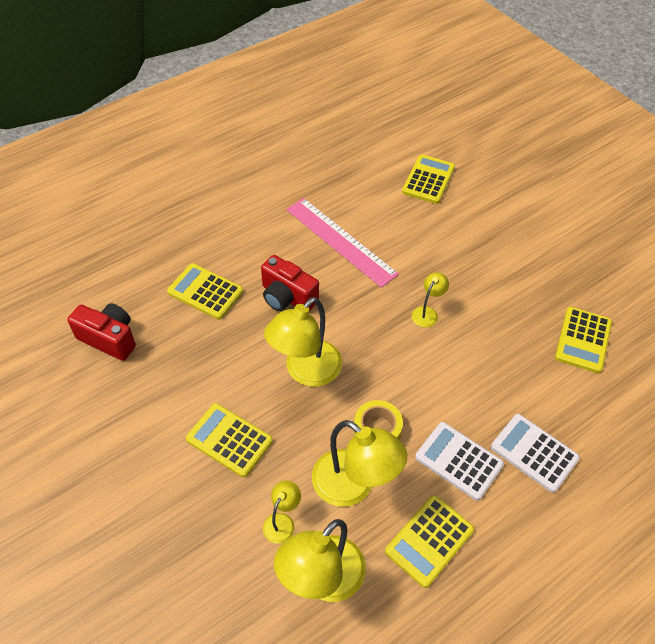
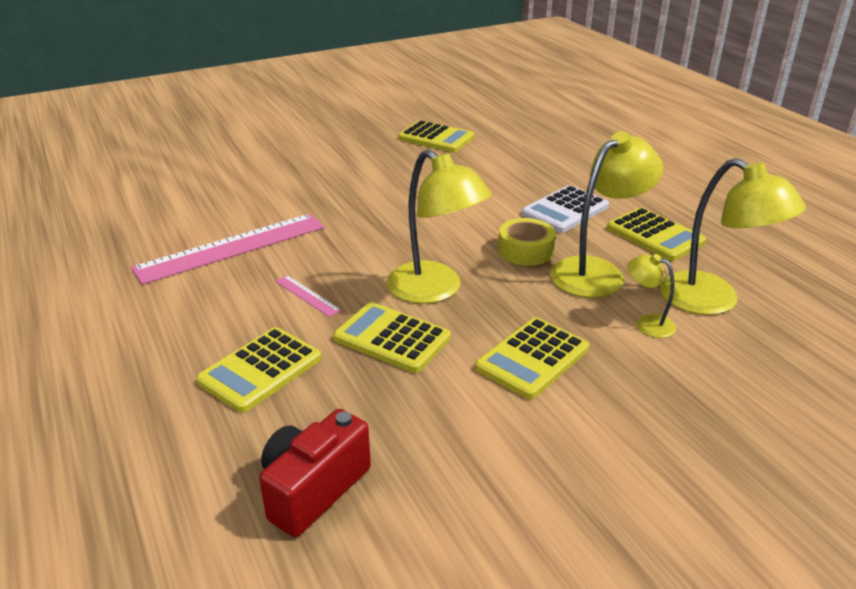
camera: 80 degrees left, 20 degrees down
red camera [261,255,319,311] -> pink ruler [275,275,342,317]
yellow calculator [402,155,455,204] -> yellow calculator moved to [333,302,451,373]
yellow lamp [412,272,449,327] -> none
white calculator [491,414,580,493] -> none

